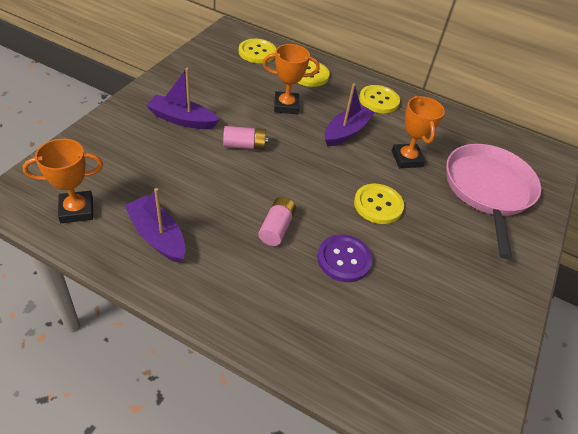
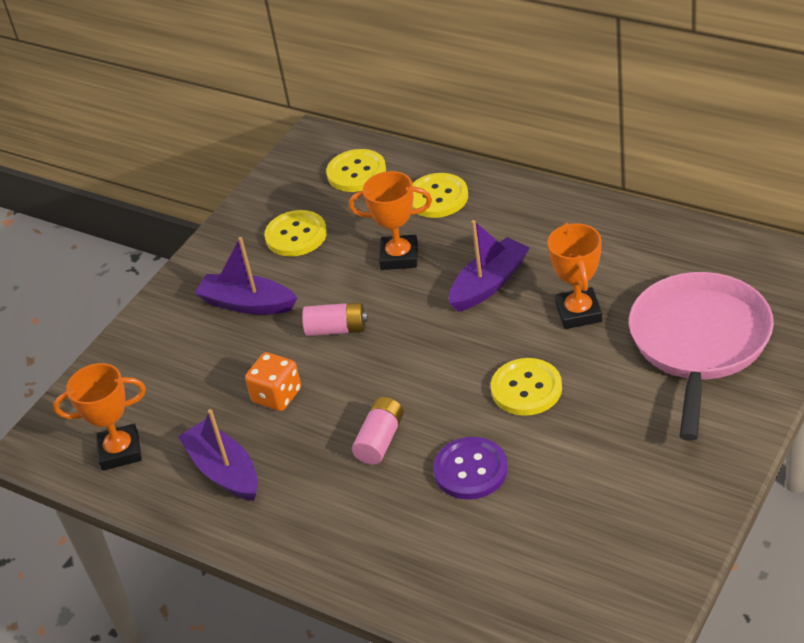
camera: 15 degrees right, 5 degrees down
yellow button [359,85,400,113] -> yellow button moved to [264,210,327,256]
none -> orange dice [245,352,301,411]

